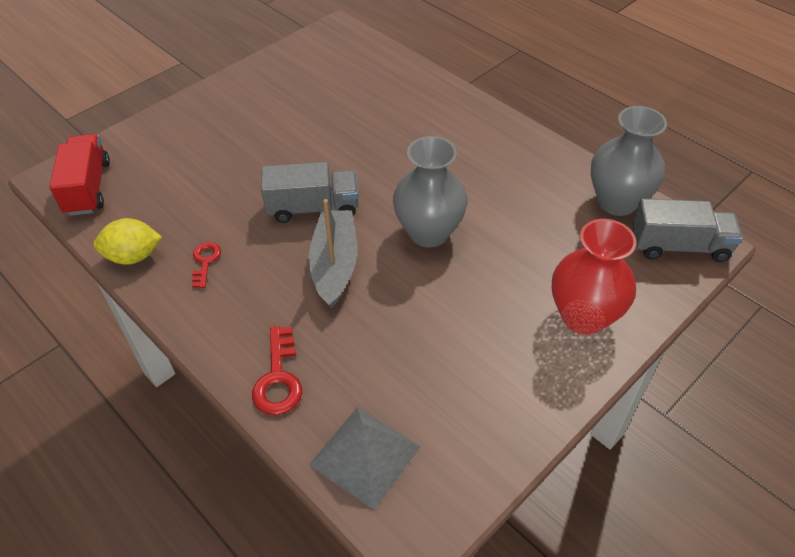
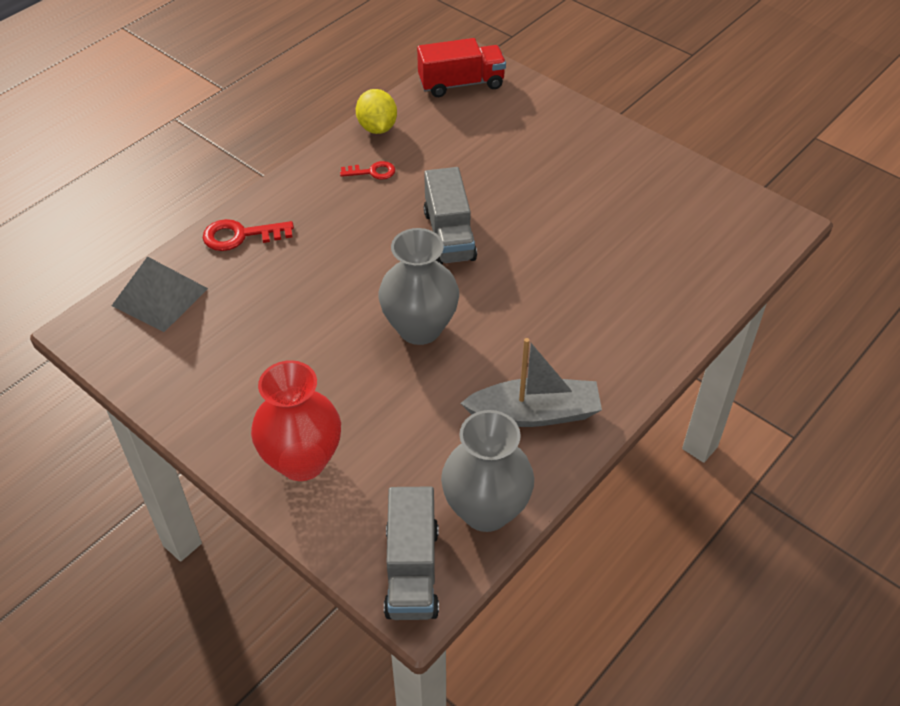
camera: 85 degrees right, 0 degrees up
grey boat [309,199,357,309] -> grey boat moved to [460,338,602,427]

